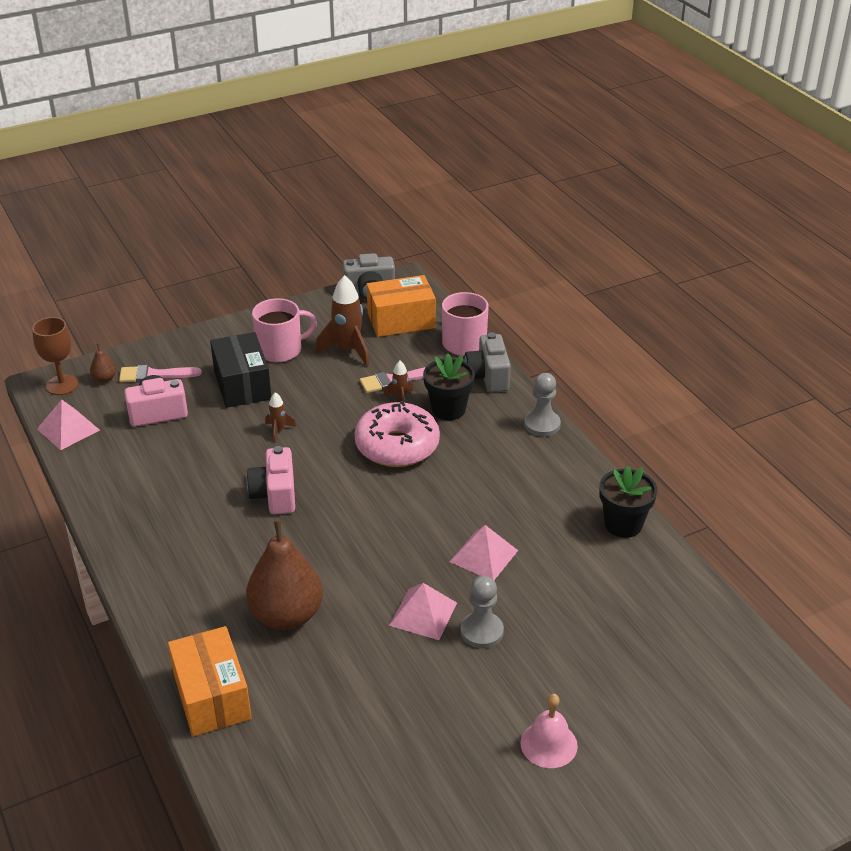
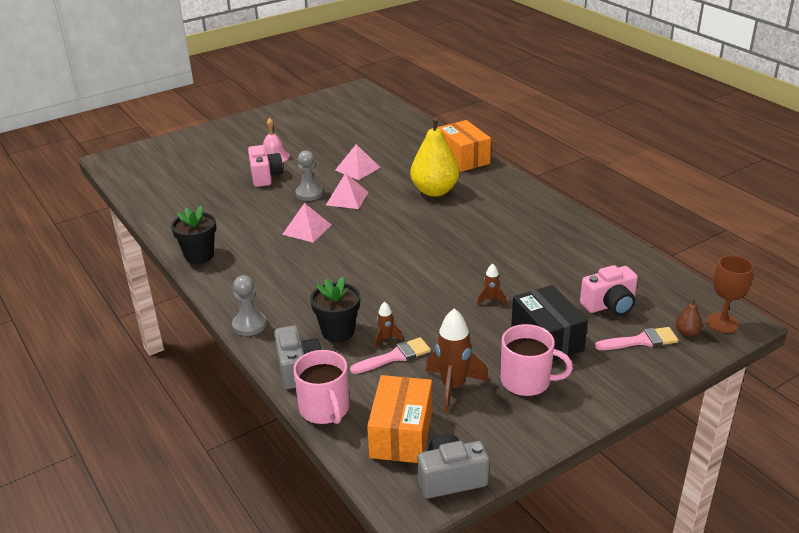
camera: 175 degrees right, 5 degrees down
pink pyramid [37,399,100,450] -> pink pyramid moved to [335,144,380,180]
pink camera [246,446,295,514] -> pink camera moved to [248,145,283,187]
brown pear [246,519,323,630] -> yellow pear [410,117,459,197]
pink mug [252,298,317,362] -> pink mug turned 135 degrees counterclockwise [501,324,573,396]
pink donut [354,400,440,467] -> none
orange box [367,275,436,337] -> orange box turned 60 degrees counterclockwise [367,375,432,463]

